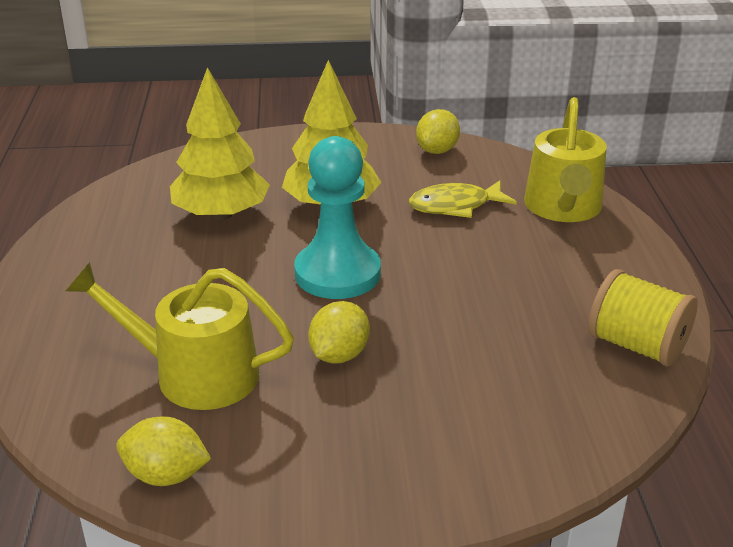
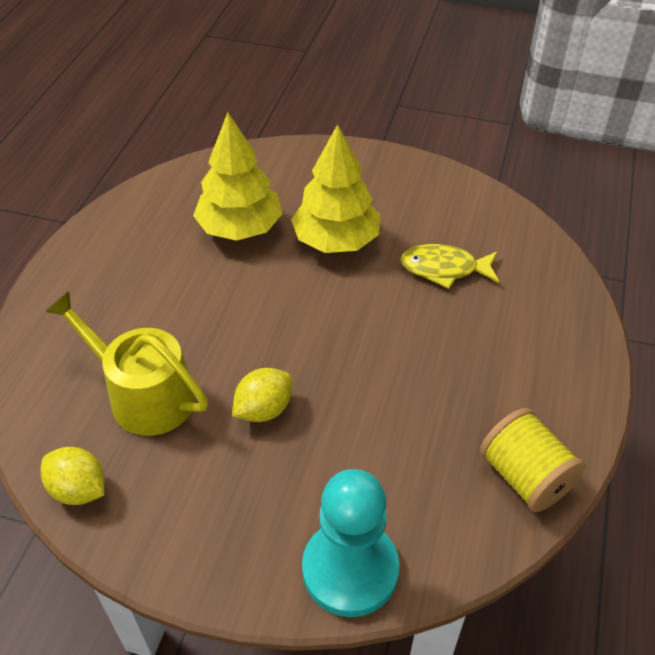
camera: 20 degrees right, 15 degrees up
turquoise pawn [294,136,381,299] -> turquoise pawn moved to [302,469,399,617]
yellow lemon [416,109,460,154] -> none
yellow watering can [524,97,607,222] -> none

